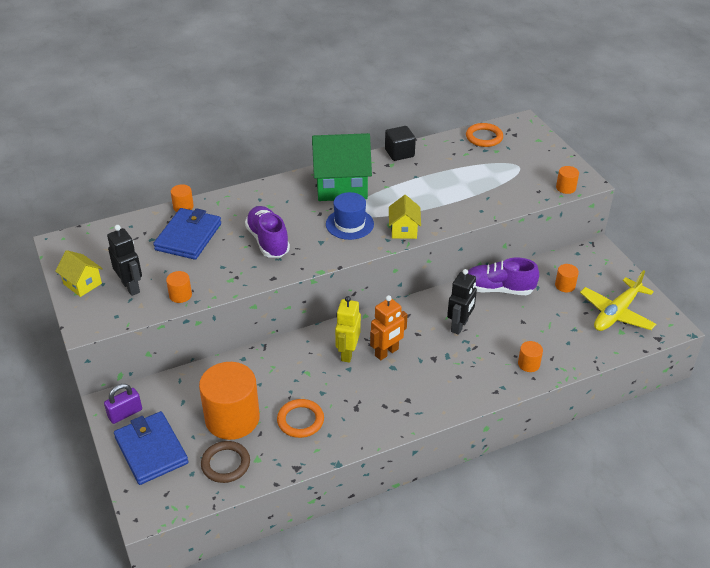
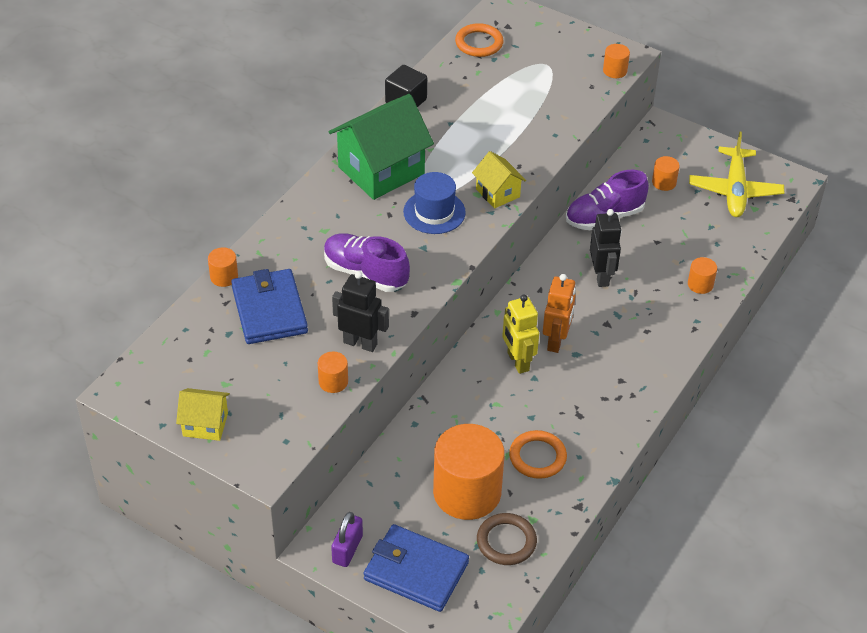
camera: 35 degrees left, 5 degrees up
black robot [107,225,142,296] -> black robot moved to [332,271,389,352]

